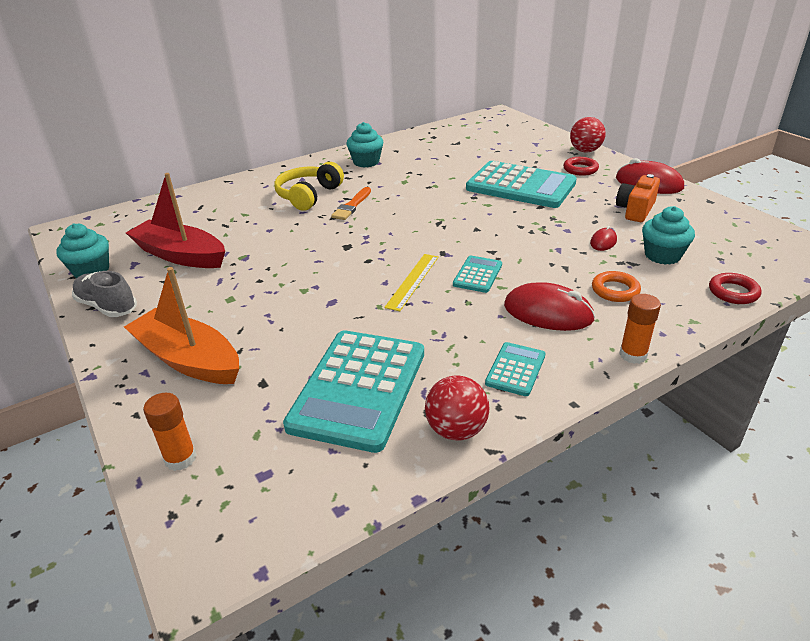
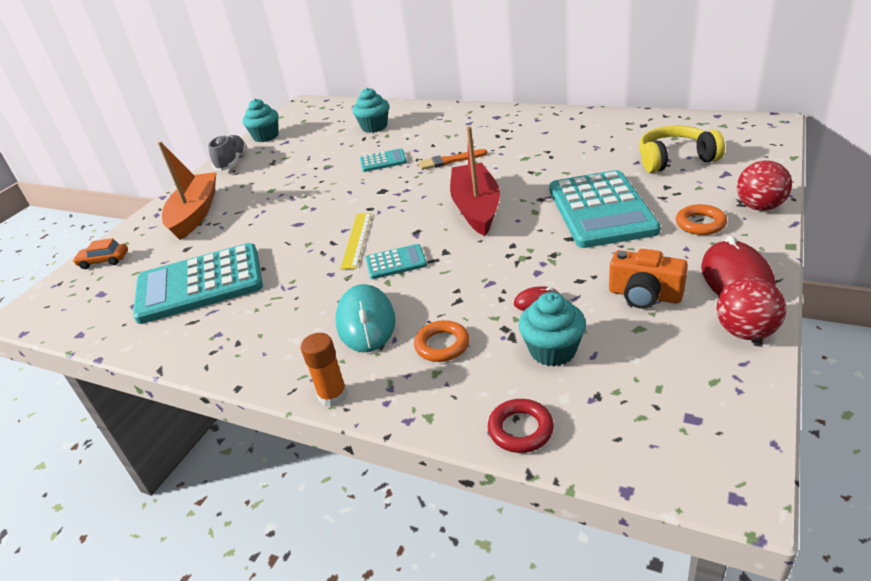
camera: 60 degrees right, 0 degrees up
red boat [126,173,225,268] -> red boat moved to [450,126,500,236]
orange glue stick [143,393,197,471] -> orange car [73,238,128,269]
yellow headphones [274,162,344,211] -> yellow headphones moved to [639,126,725,173]
turquoise cupcake [346,122,383,168] -> turquoise cupcake moved to [353,88,389,133]
yellow ruler [384,254,439,311] -> yellow ruler turned 75 degrees counterclockwise [340,213,371,270]
red ball [425,375,489,441] -> red ball moved to [717,277,786,340]
turquoise calculator [485,342,545,396] -> turquoise calculator moved to [360,149,407,172]
red mouse [504,282,595,331] -> turquoise mouse [336,284,396,352]
red ring [563,157,599,176] -> orange ring [676,204,727,235]
orange camera [616,174,660,222] -> orange camera turned 150 degrees counterclockwise [609,249,688,309]

